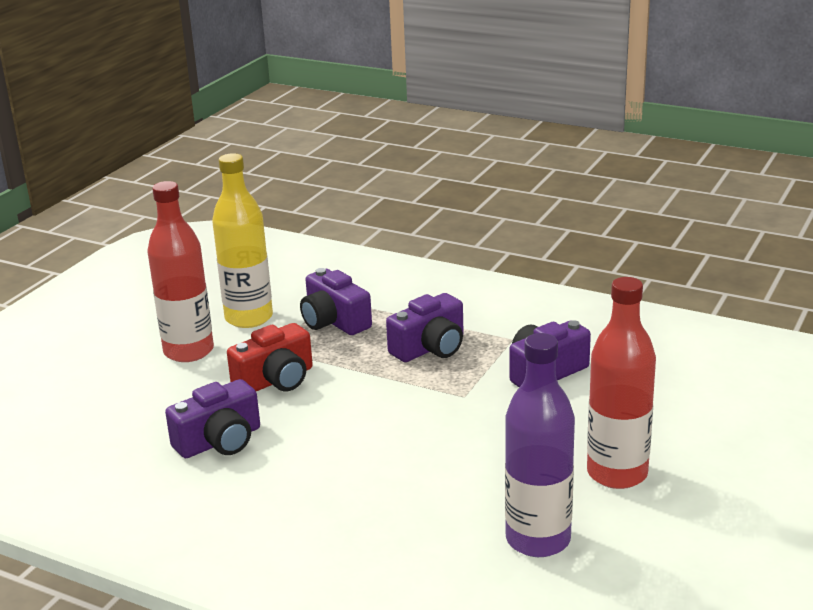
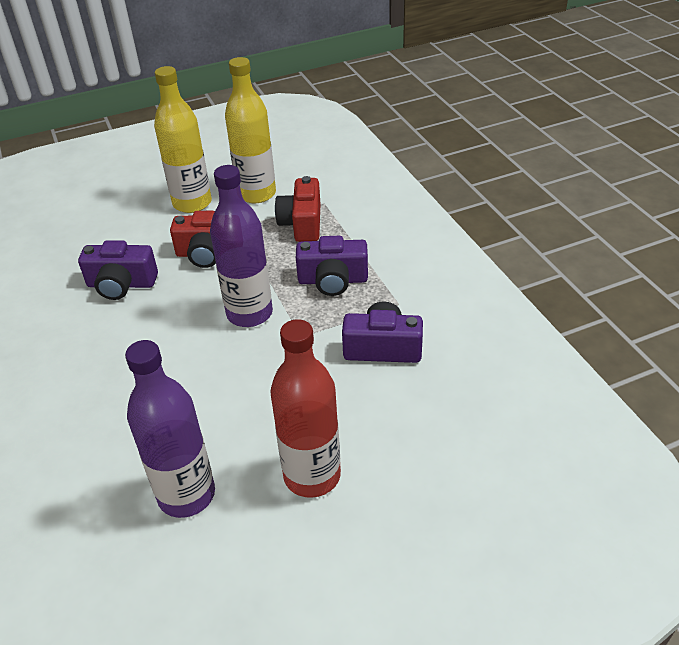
camera: 40 degrees right, 15 degrees up
red bottle [147,181,214,362] -> yellow bottle [154,66,212,213]
purple camera [300,268,372,335] -> red camera [275,176,321,242]
none -> purple bottle [210,165,273,327]

